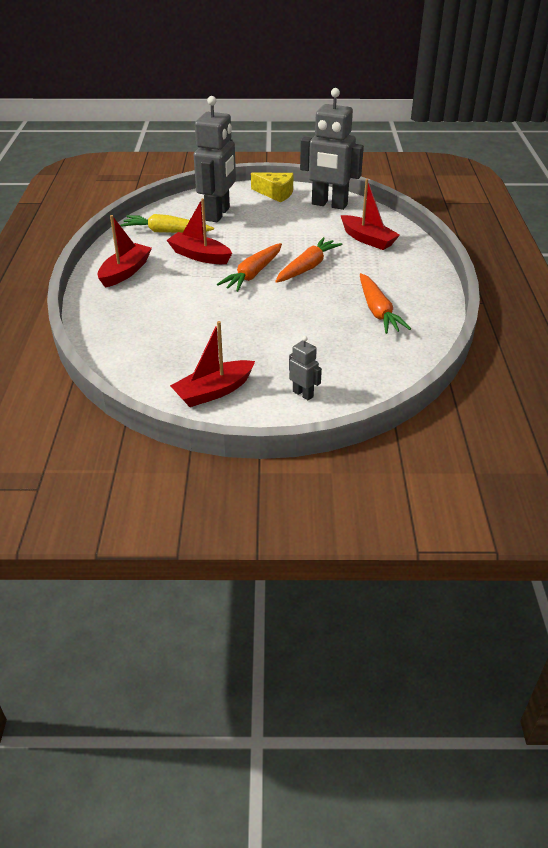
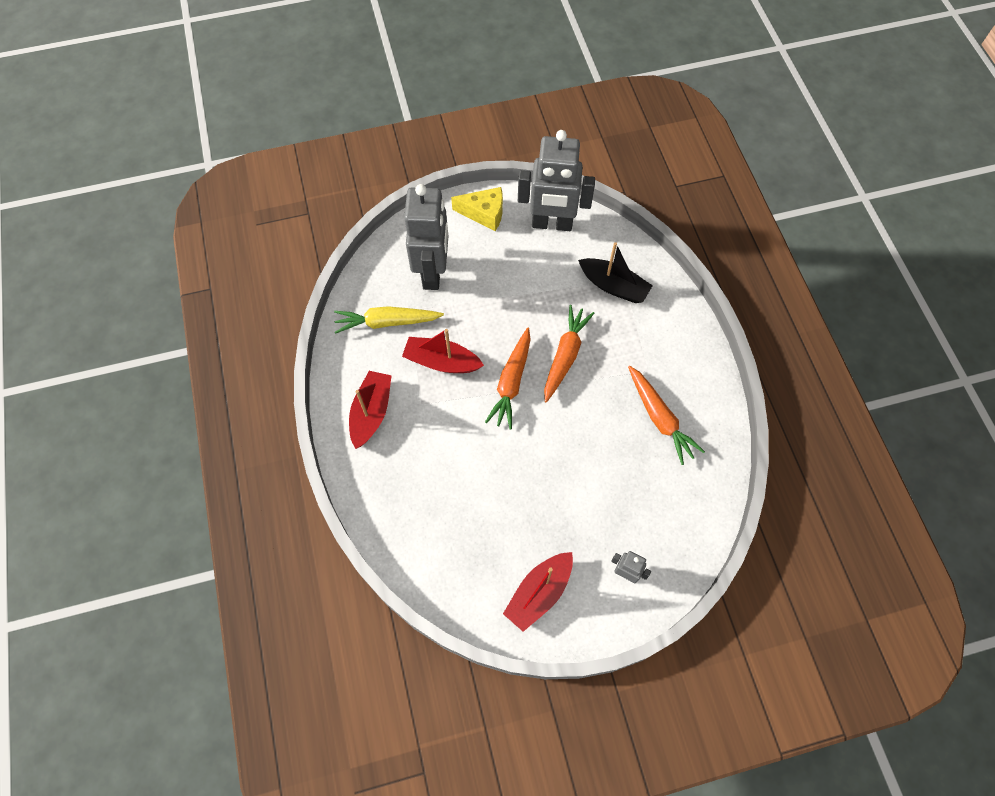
camera: 15 degrees left, 25 degrees up
red boat [341,179,400,250] -> black boat [578,242,653,303]

